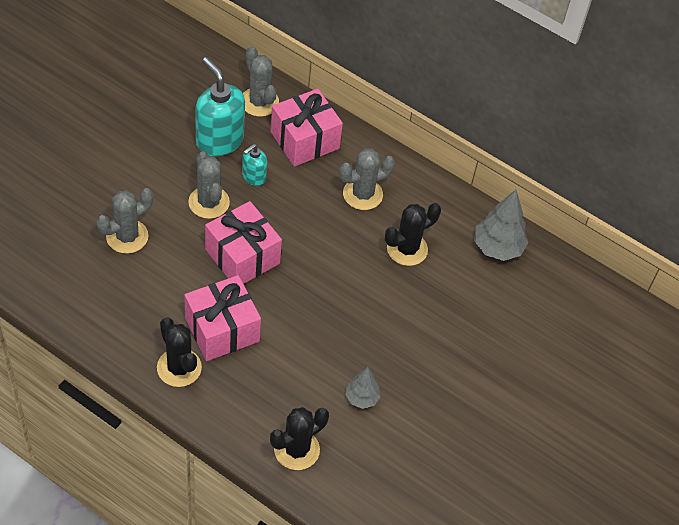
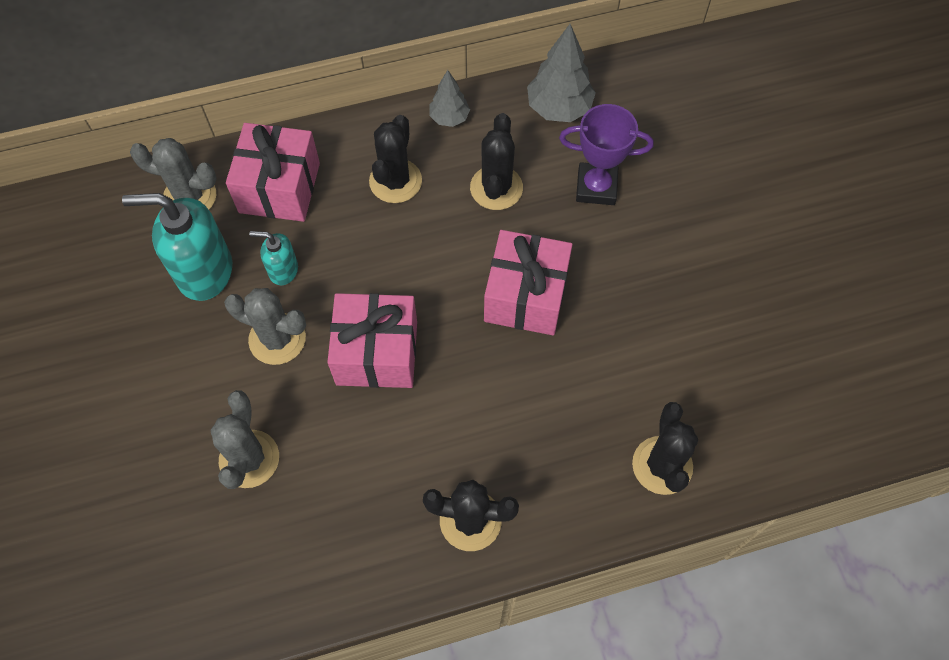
camera: 45 degrees left, 10 degrees up
pink gift [184,275,261,361] -> pink gift moved to [484,230,573,335]
turquoise soap dispenser [242,144,267,186] -> turquoise soap dispenser turned 105 degrees clockwise [249,231,298,285]
grey cactus [339,148,395,210] -> black cactus [369,115,422,203]
grey tree [345,367,381,409] -> grey tree moved to [429,70,470,127]
none -> purple trophy [559,104,654,205]

